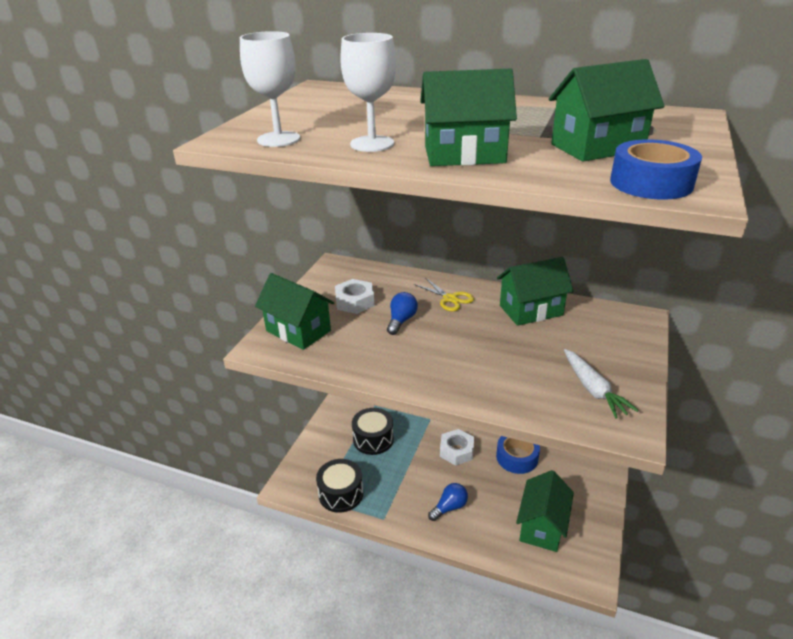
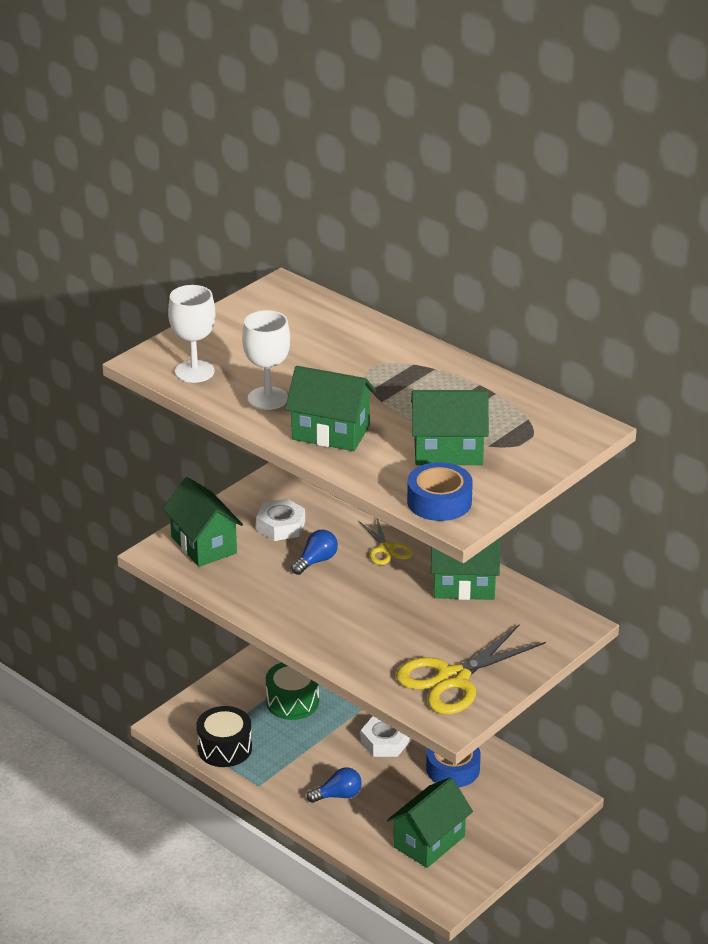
camera: 20 degrees right, 0 degrees up
black drum [352,408,394,455] -> green drum [266,662,319,720]
white carrot [564,349,639,419] -> yellow scissors [396,625,546,714]

